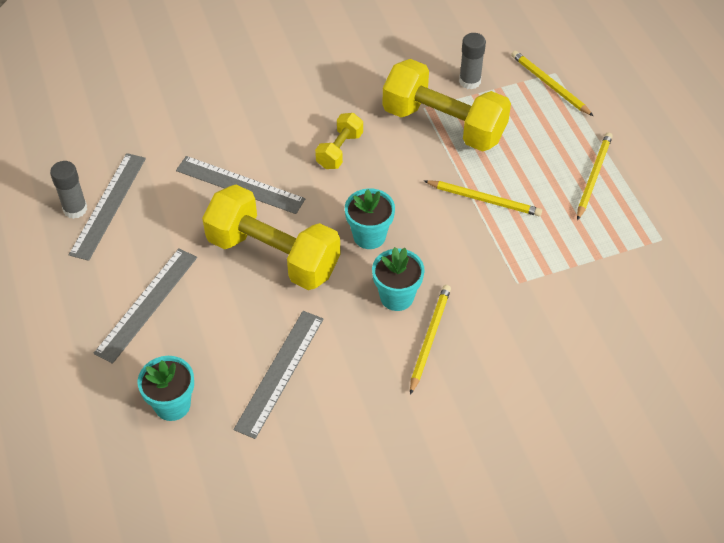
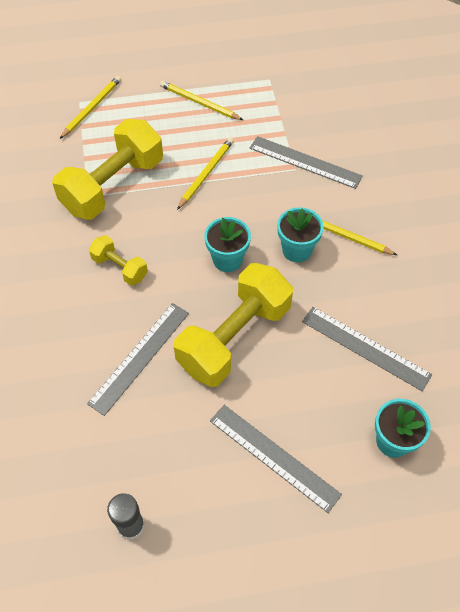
camera: 80 degrees left, 5 degrees up
grey ruler [69,153,146,261] -> grey ruler moved to [250,136,363,189]
grey glue stick [459,33,486,89] -> none
yellow pencil [511,51,593,116] -> yellow pencil turned 150 degrees clockwise [60,76,121,139]

